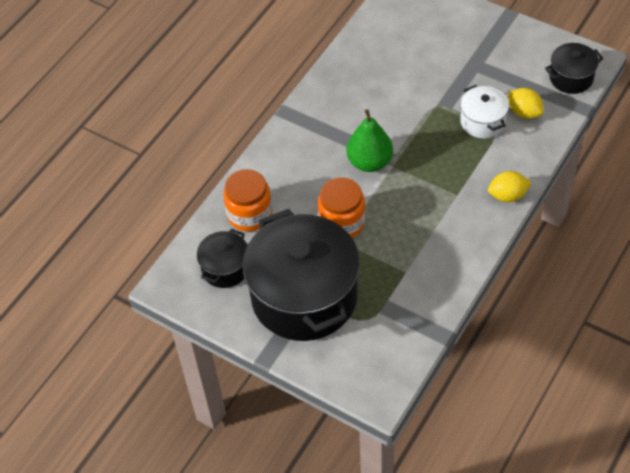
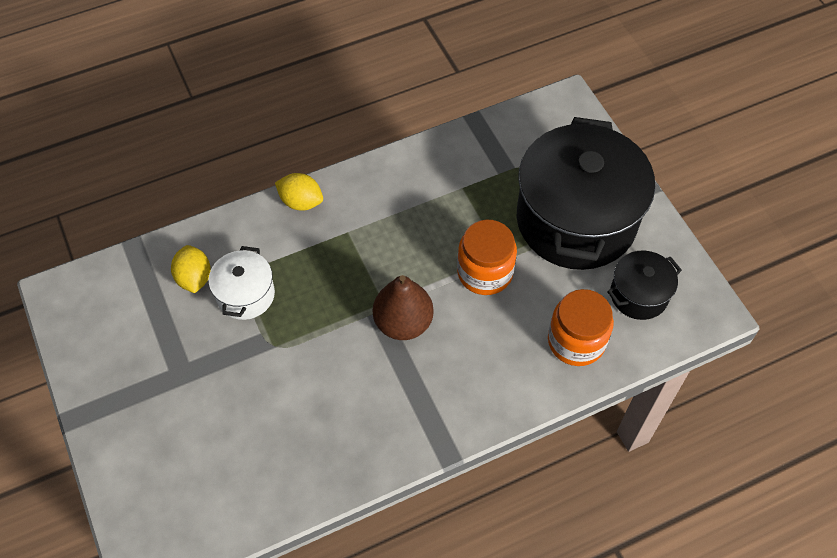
camera: 150 degrees left, 5 degrees up
green pear [346,109,393,172] -> brown pear [373,275,434,340]
black pot [545,43,603,94] -> none

